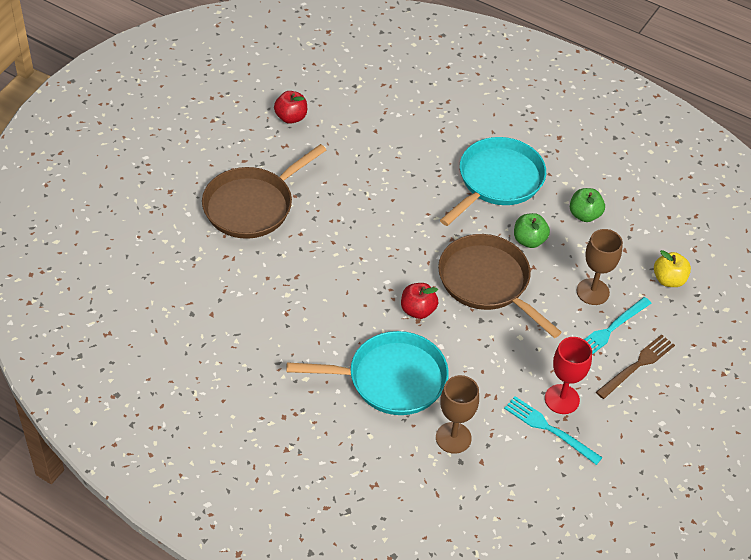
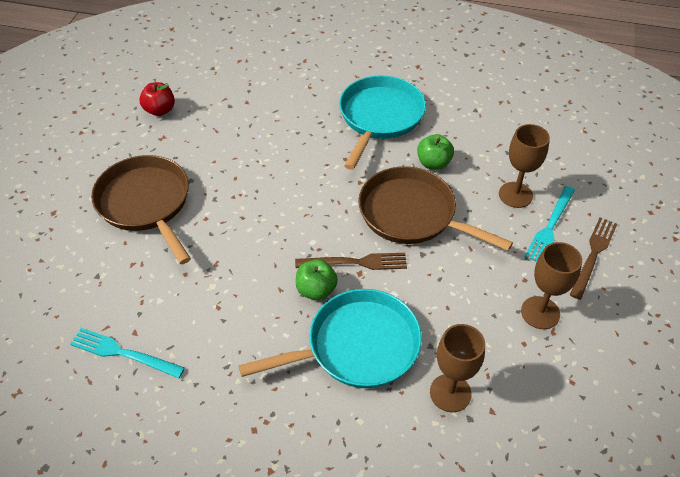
camera: 15 degrees left, 0 degrees up
brown pan [202,144,326,239] -> brown pan turned 120 degrees clockwise [91,155,191,264]
red apple [401,283,438,319] -> brown fork [295,253,407,270]
turquoise fork [504,396,603,465] -> turquoise fork moved to [70,328,185,379]
red goblet [545,337,592,414] -> brown goblet [521,242,582,329]
green apple [570,188,605,222] -> green apple moved to [296,259,338,300]
yellow apple [654,250,691,287] -> none

